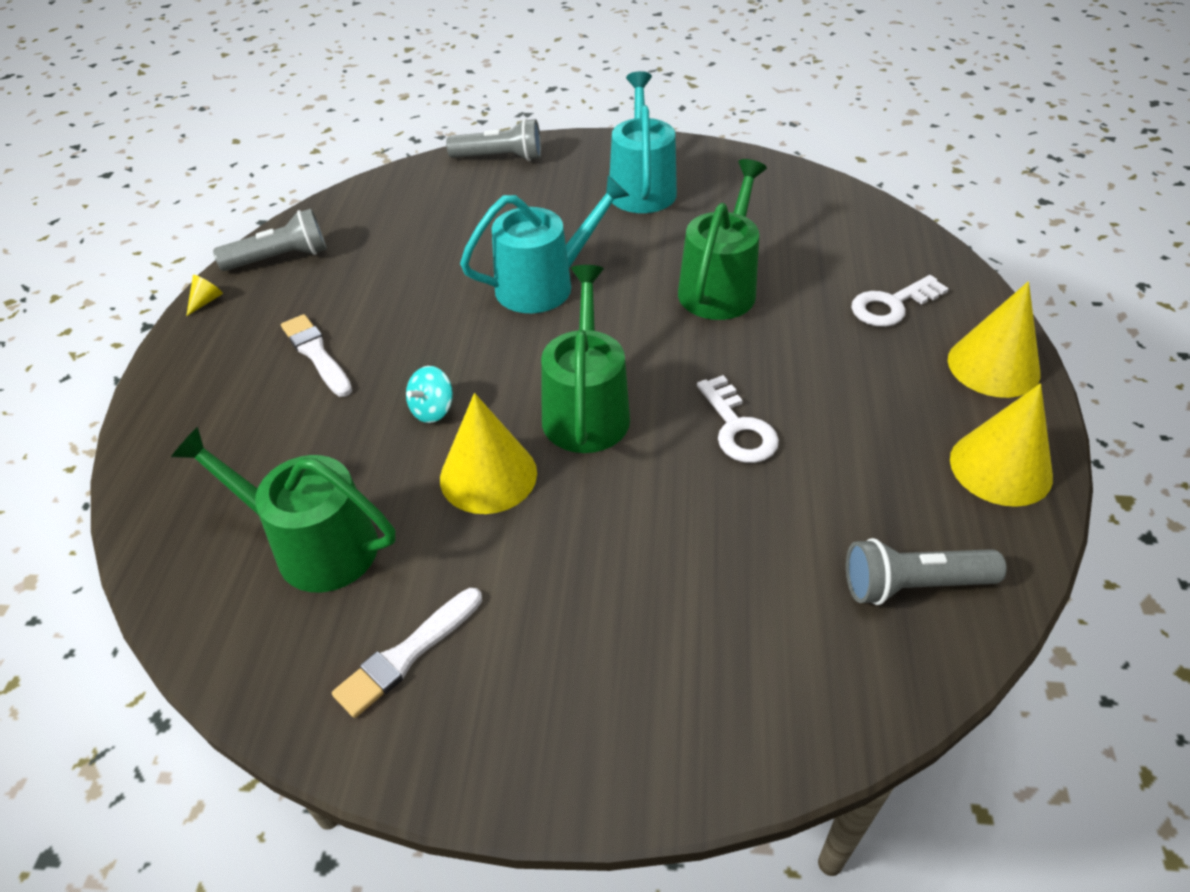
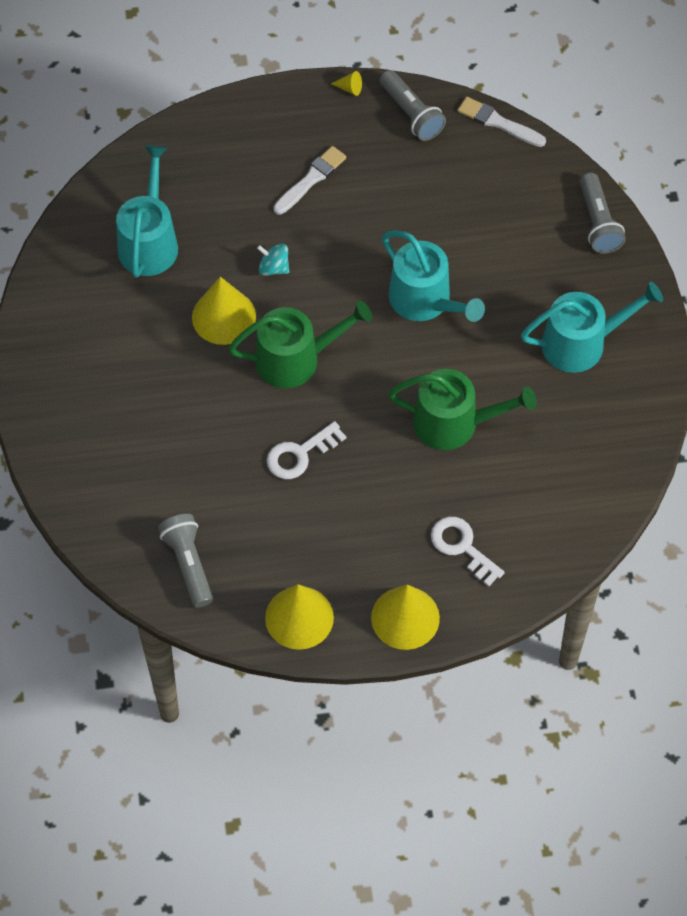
camera: 75 degrees right, 15 degrees up
green watering can [171,427,396,592] -> turquoise watering can [116,145,178,278]
white brush [332,588,482,718] -> white brush moved to [457,97,546,147]

